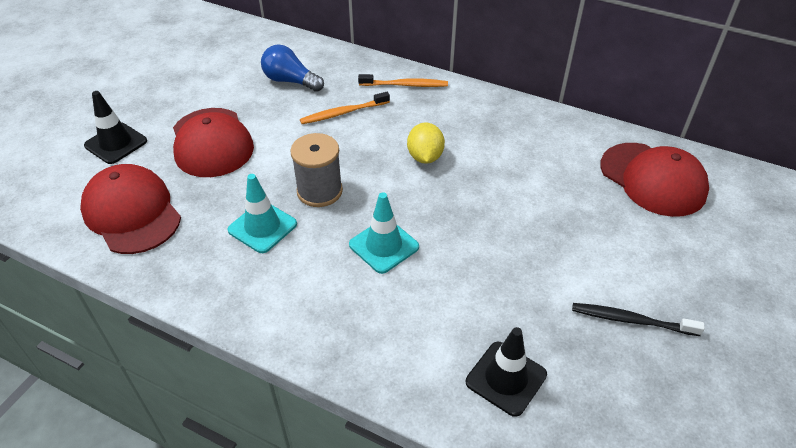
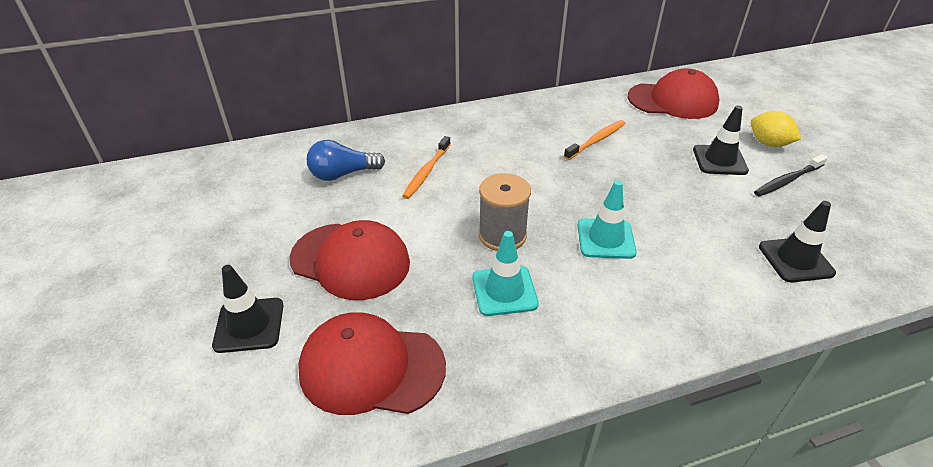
camera: 45 degrees left, 5 degrees down
orange toothbrush [358,74,448,87] -> orange toothbrush moved to [564,120,626,160]
yellow lemon [407,122,445,164] -> yellow lemon moved to [751,111,801,147]
none -> black traffic cone [693,105,749,175]

